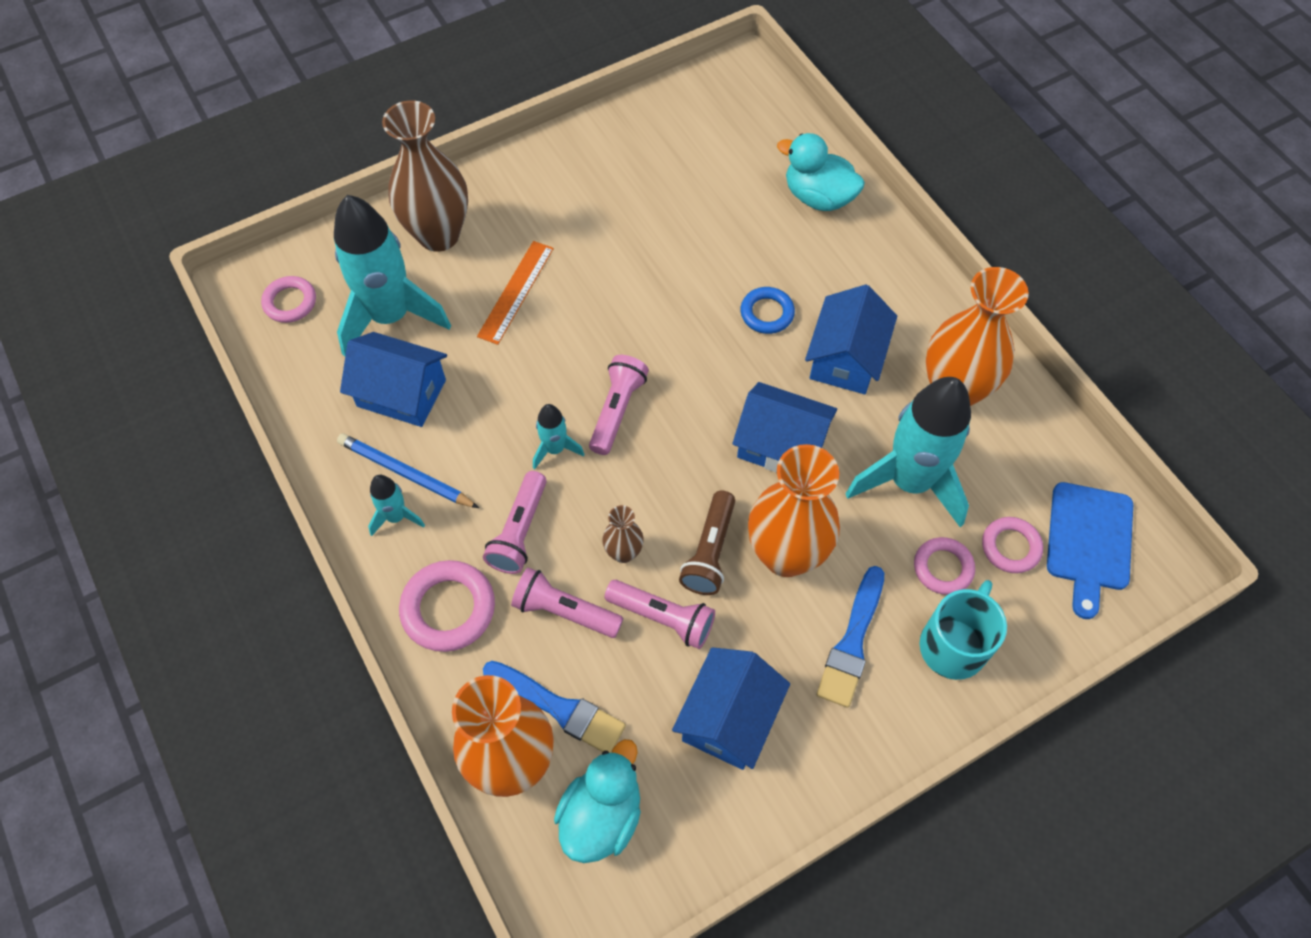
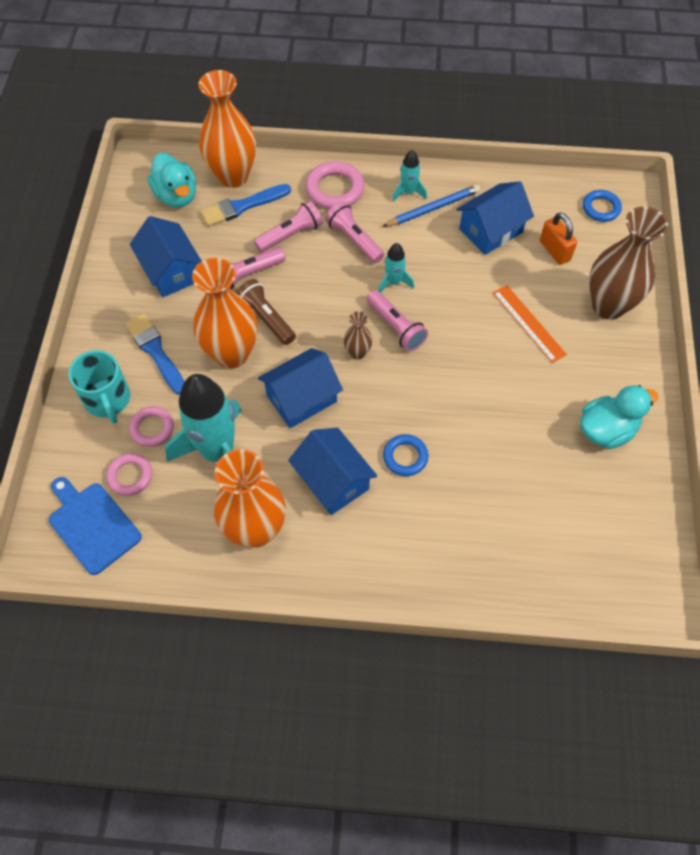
camera: 125 degrees right, 0 degrees up
pink ring [261,276,316,323] -> blue ring [583,190,622,222]
turquoise rocket [334,195,451,356] -> orange padlock [540,212,577,265]
brown vase [602,505,644,563] -> brown vase moved to [344,311,372,360]
turquoise duck [777,133,865,211] -> turquoise duck moved to [580,385,658,449]

